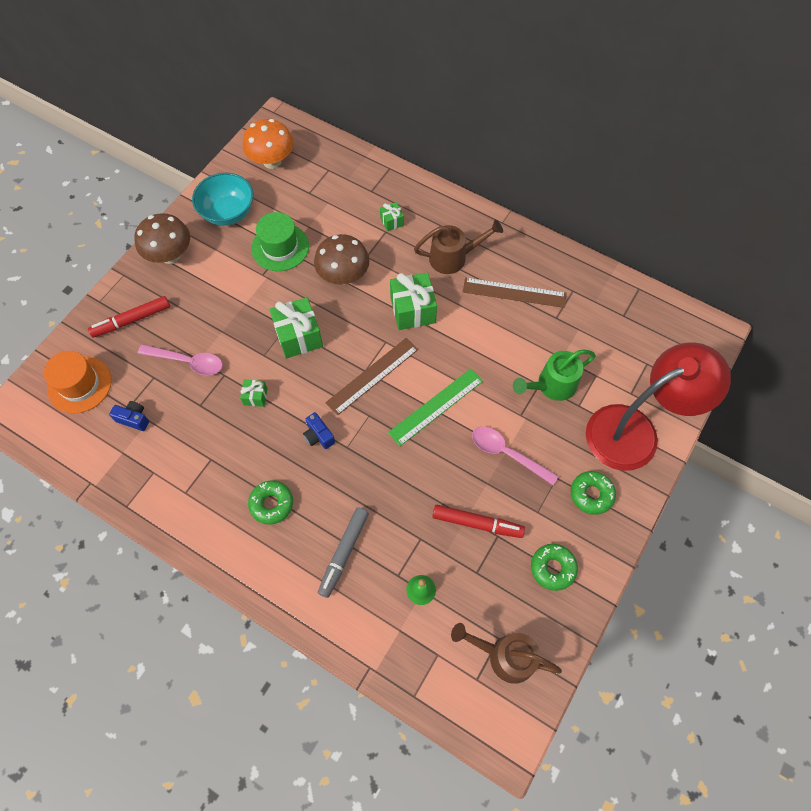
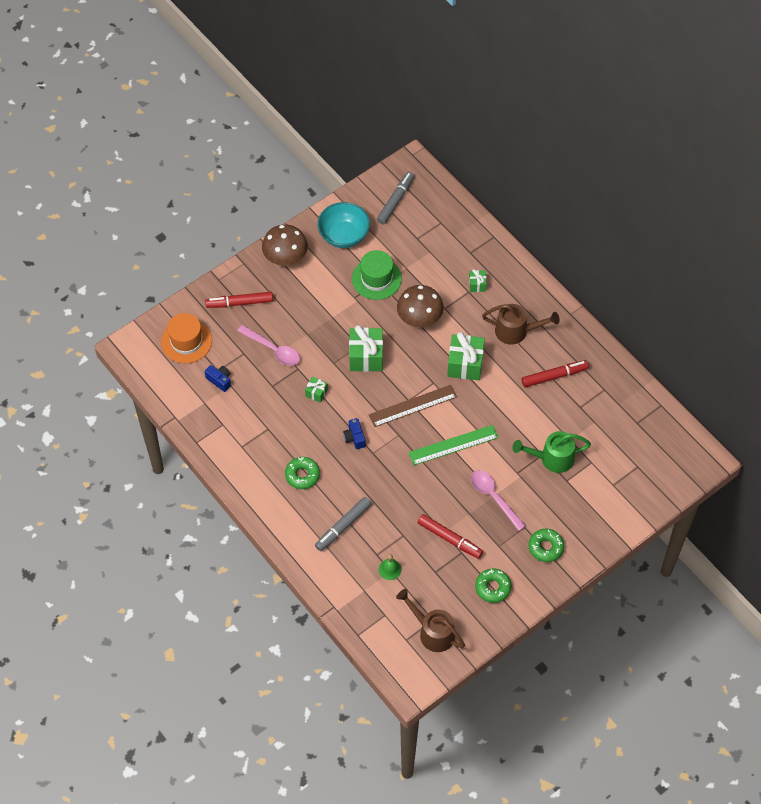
camera: 20 degrees right, 5 degrees down
orange mushroom [243,119,294,169] -> grey marker [377,172,414,224]
brown ruler [463,277,566,308] -> red marker [522,360,589,387]
red lamp [586,342,731,471] -> none

